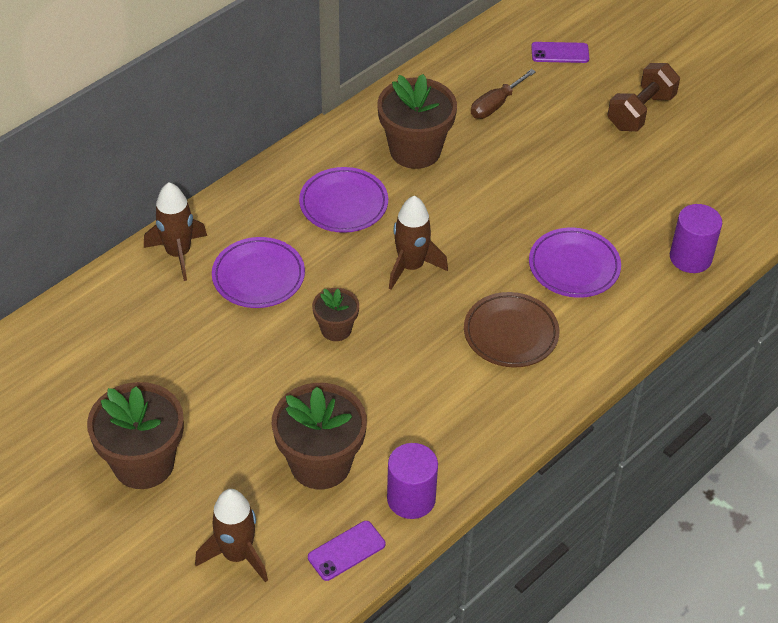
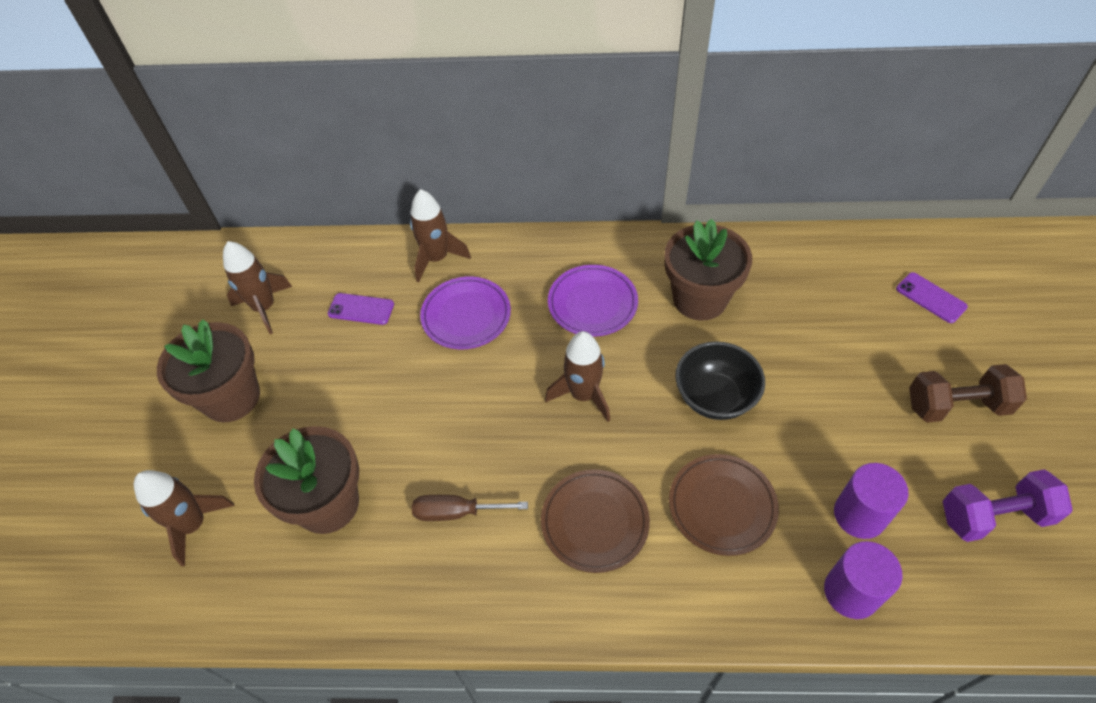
camera: 50 degrees right, 5 degrees up
purple phone [308,521,385,581] -> purple phone moved to [328,293,394,325]
brown flower pot [312,288,359,341] -> none
purple cylinder [387,443,438,519] -> purple cylinder moved to [834,463,909,539]
brown screwdriver [471,69,536,119] -> brown screwdriver moved to [412,495,528,521]
purple plate [529,228,621,298] -> brown plate [669,454,779,556]
none -> brown rocket [223,241,292,334]
none -> black bowl [675,341,765,420]
none -> purple dumbbell [943,469,1073,542]

